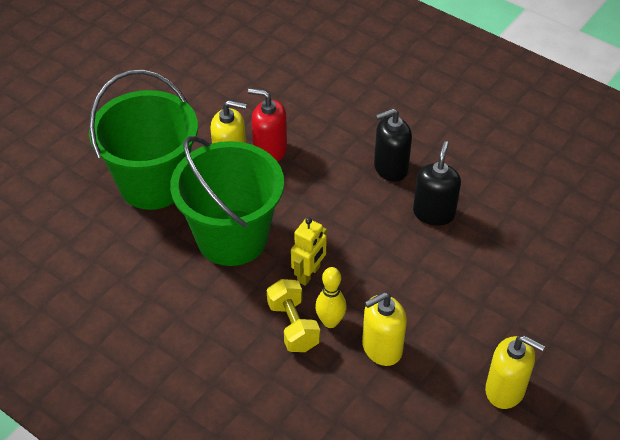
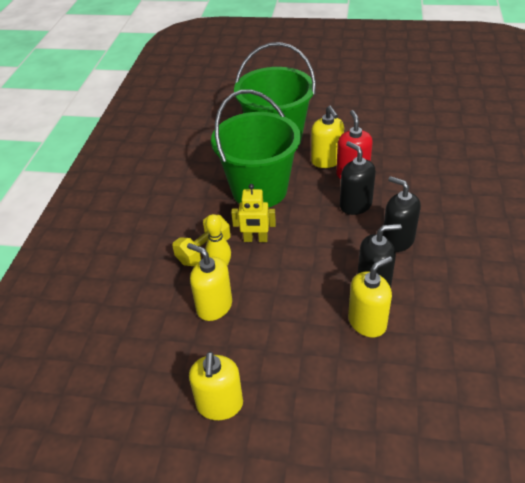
camera: 65 degrees right, 5 degrees down
none -> black soap dispenser [340,141,376,215]
none -> yellow soap dispenser [348,256,392,337]

